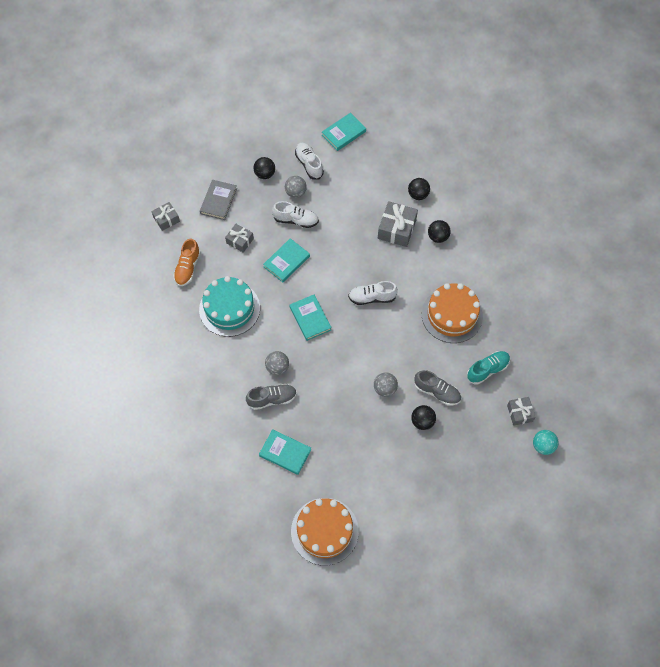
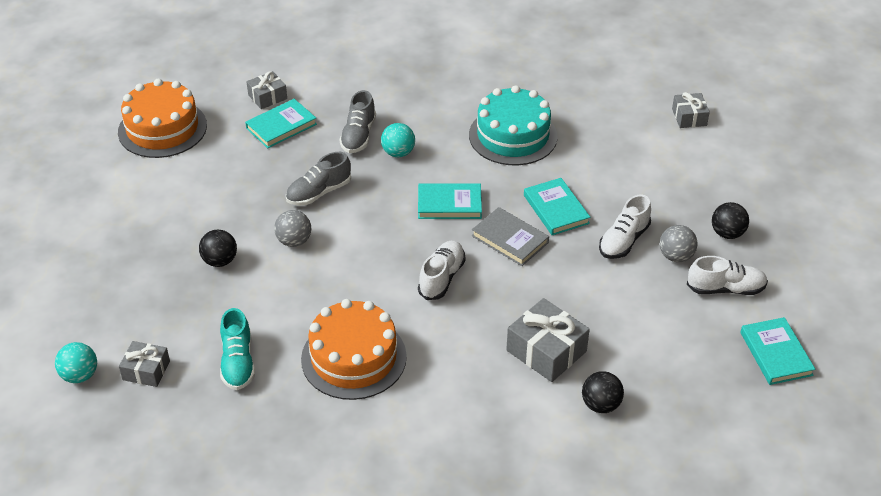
camera: 115 degrees right, 20 degrees down
orange shoe [173,239,201,286] -> none
grey book [200,180,237,220] -> grey book moved to [472,207,549,266]
grey gift [225,224,254,253] -> grey gift moved to [246,71,287,109]
grey ball [265,351,289,375] -> turquoise ball [381,123,415,157]
grey shoe [414,370,461,406] -> grey shoe moved to [286,152,351,206]
black ball [428,220,451,243] -> none

